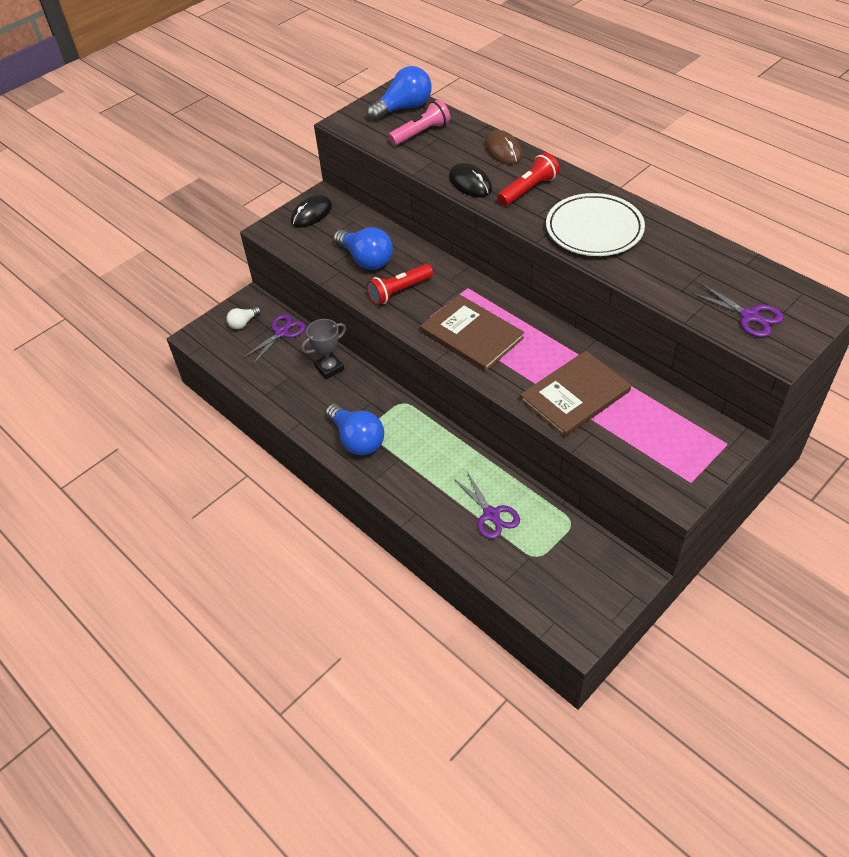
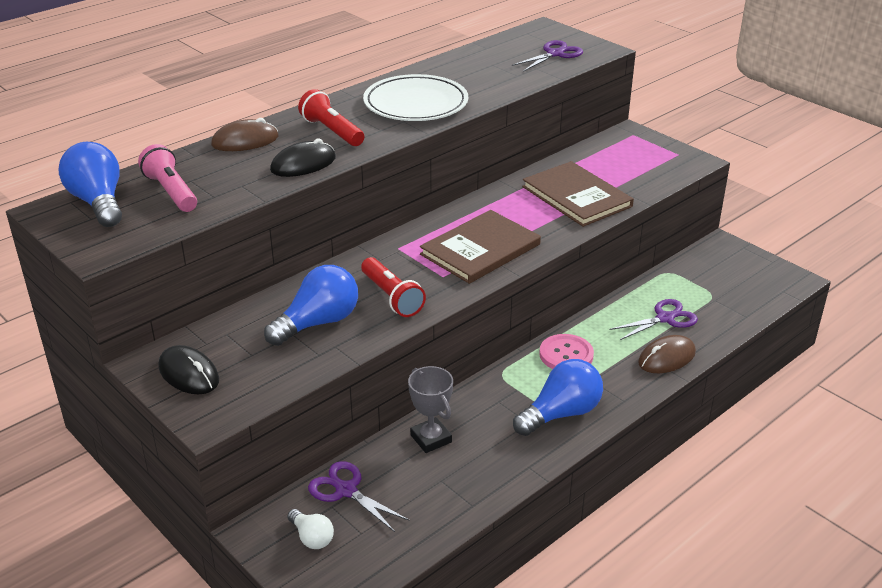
camera: 90 degrees left, 15 degrees down
none -> pink button [539,334,594,369]
none -> brown mouse [638,335,696,373]

